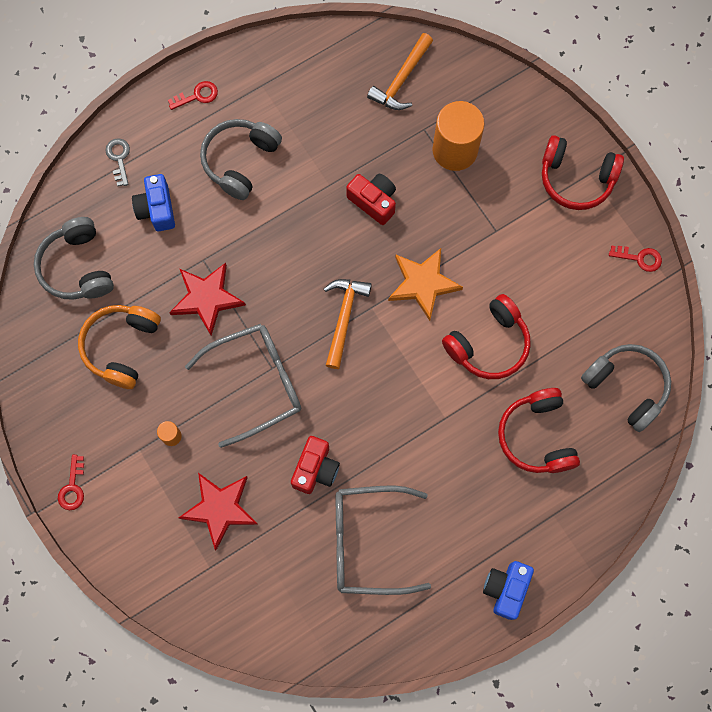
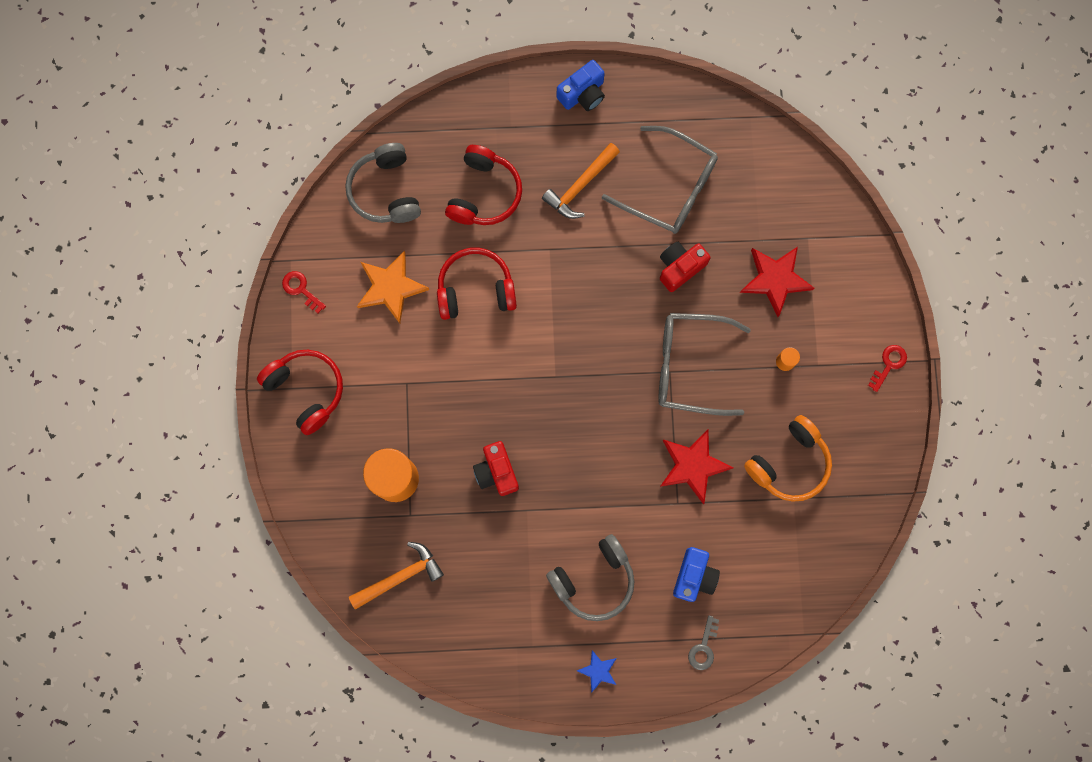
camera: 150 degrees left, 5 degrees up
grey headphones [34,217,114,300] -> none
red key [168,81,218,110] -> blue star [577,650,617,693]
orange hammer [324,279,372,369] -> orange hammer moved to [542,143,620,219]
orange star [388,248,463,321] -> orange star moved to [357,251,429,323]

